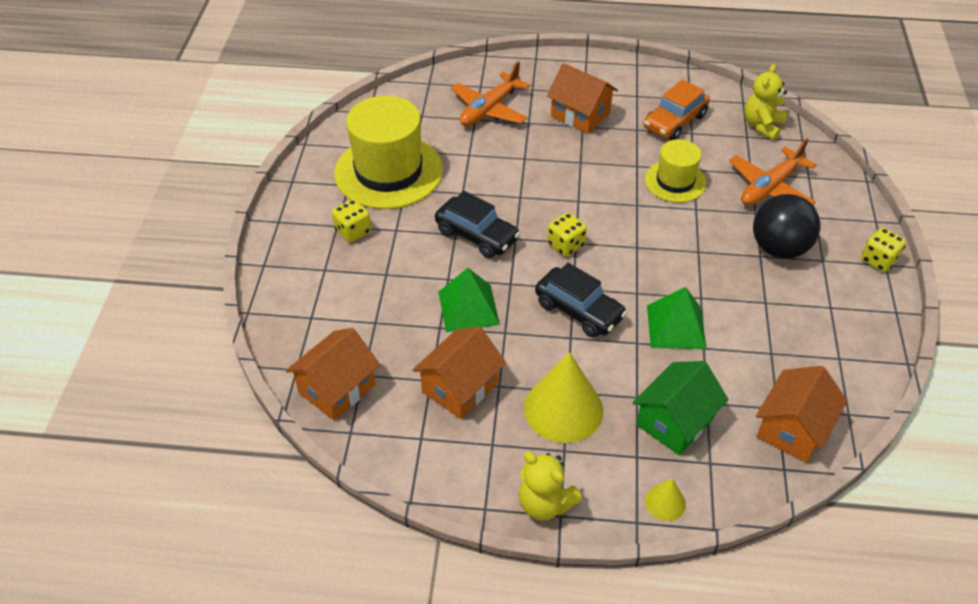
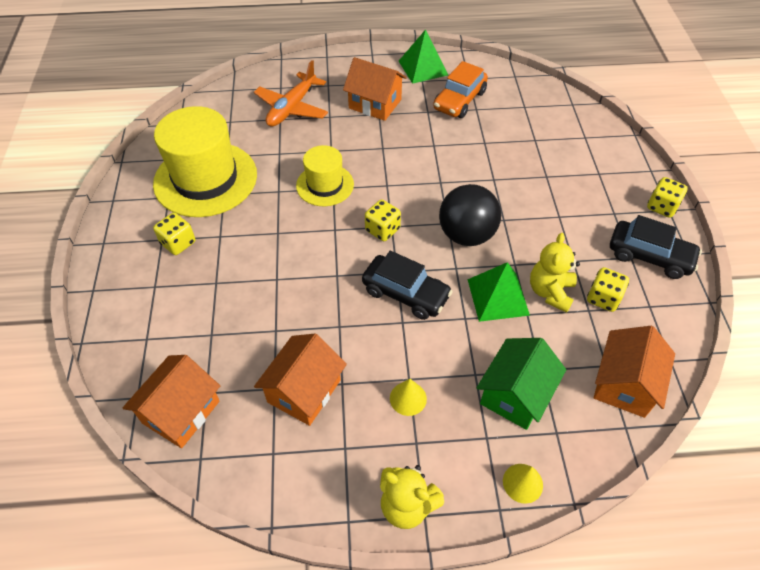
camera: 10 degrees left, 5 degrees up
black car [435,191,520,258] -> black car moved to [610,215,702,279]
green pyramid [439,268,500,332] -> green pyramid moved to [399,29,448,84]
yellow cone [524,352,603,443] -> yellow cone [390,379,427,416], size x0.48
yellow hat [645,139,706,203] -> yellow hat moved to [296,145,354,206]
orange plane [729,138,817,205] -> none
yellow teddy bear [744,64,787,140] -> yellow teddy bear moved to [530,233,580,313]
black ball [753,194,820,259] -> black ball moved to [439,184,501,246]
none -> yellow dice [587,267,629,312]

